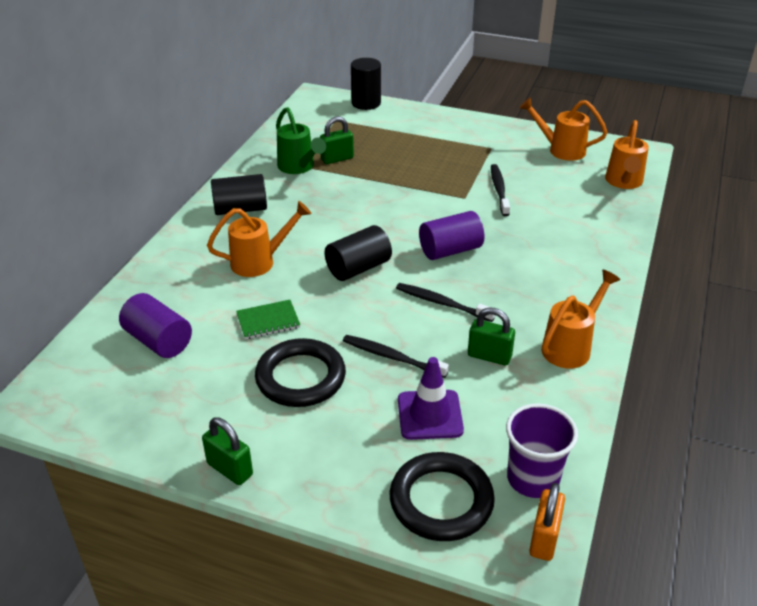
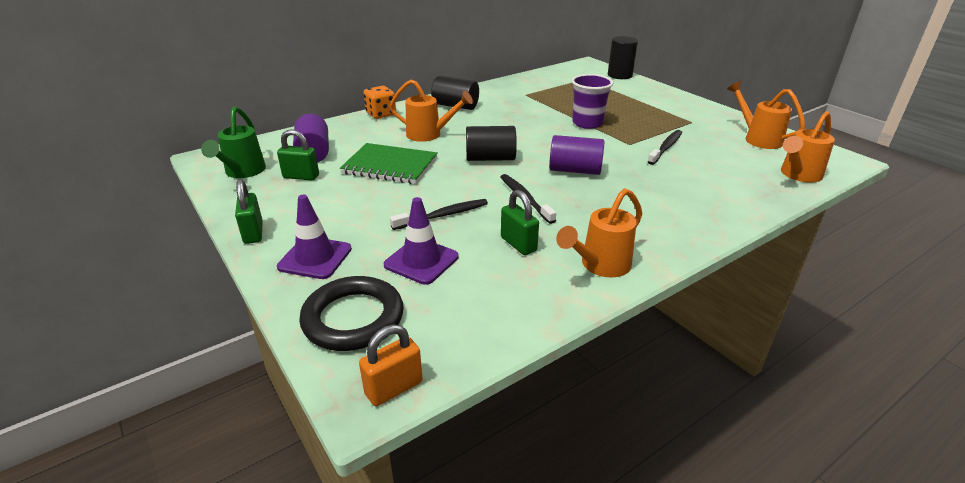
camera: 35 degrees right, 5 degrees down
green notebook [236,300,300,339] -> green notebook [340,143,438,184], size x1.73
black ring [255,338,346,407] -> none
green watering can [276,107,326,174] -> green watering can moved to [201,106,266,178]
green padlock [320,116,354,164] -> green padlock moved to [277,129,319,180]
black toothbrush [343,335,449,378] -> black toothbrush turned 90 degrees clockwise [390,199,488,230]
purple cup [506,403,578,498] -> purple cup moved to [572,74,613,129]
orange watering can [541,270,620,369] -> orange watering can turned 150 degrees clockwise [556,188,642,277]
none -> purple traffic cone [277,195,352,279]
none -> orange dice [363,86,396,119]

